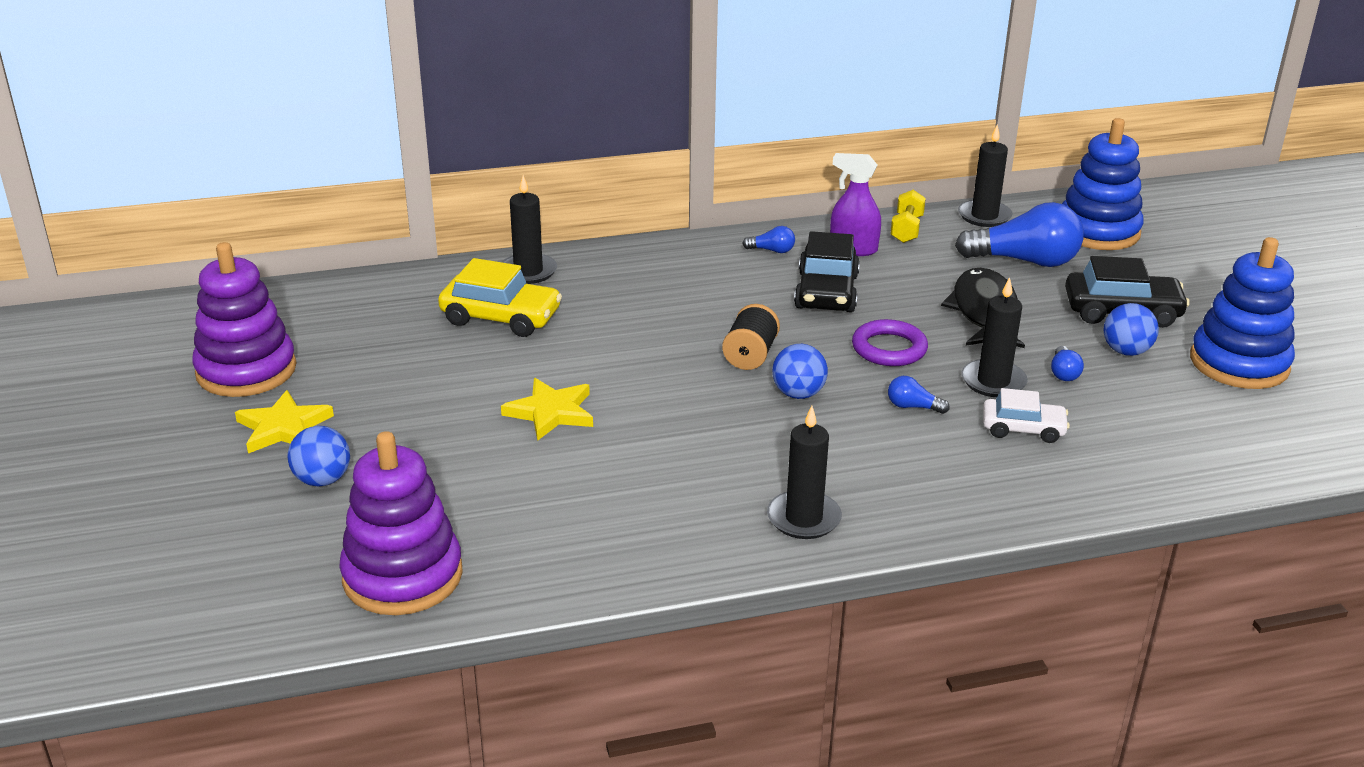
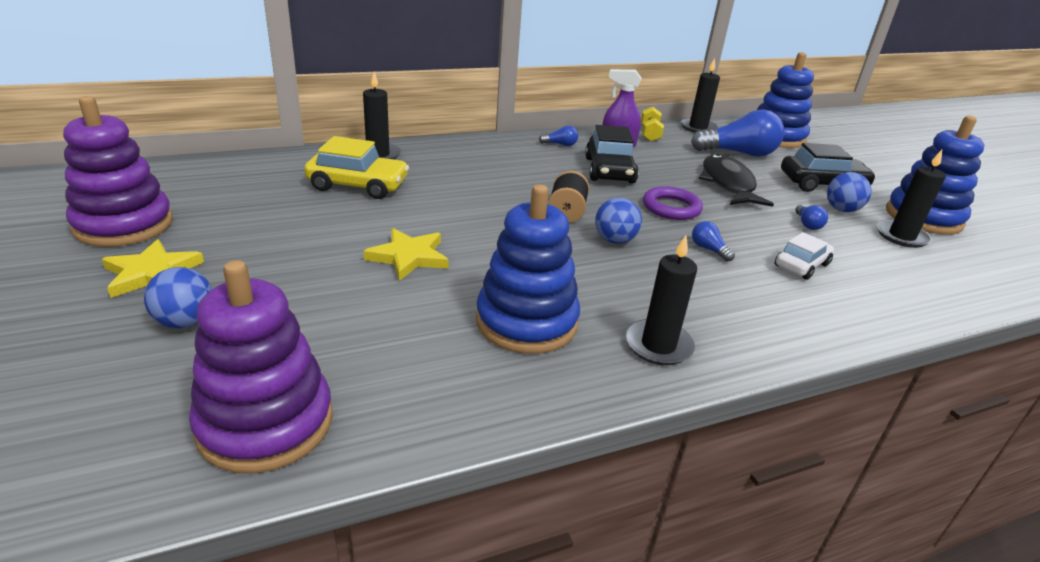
camera: 10 degrees left, 0 degrees up
blue light bulb [888,376,950,414] -> blue light bulb turned 45 degrees clockwise [692,221,735,262]
black candle [962,277,1028,397] -> black candle moved to [877,150,946,248]
white car [983,388,1070,443] -> white car turned 45 degrees counterclockwise [775,232,834,280]
none -> blue stacking toy [476,184,580,354]

